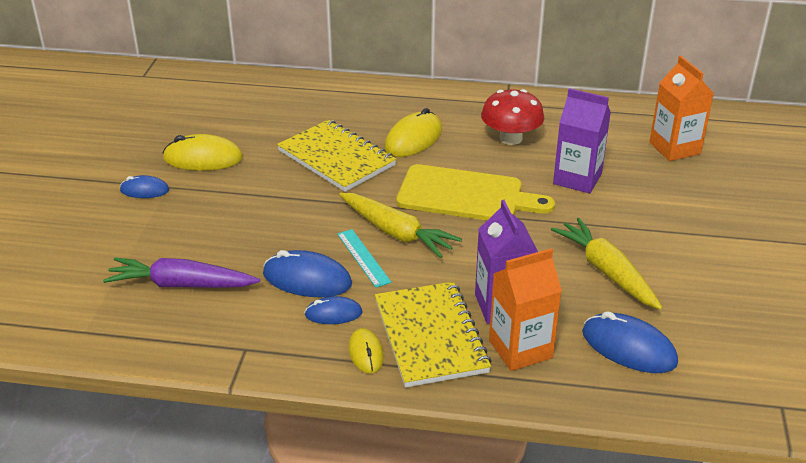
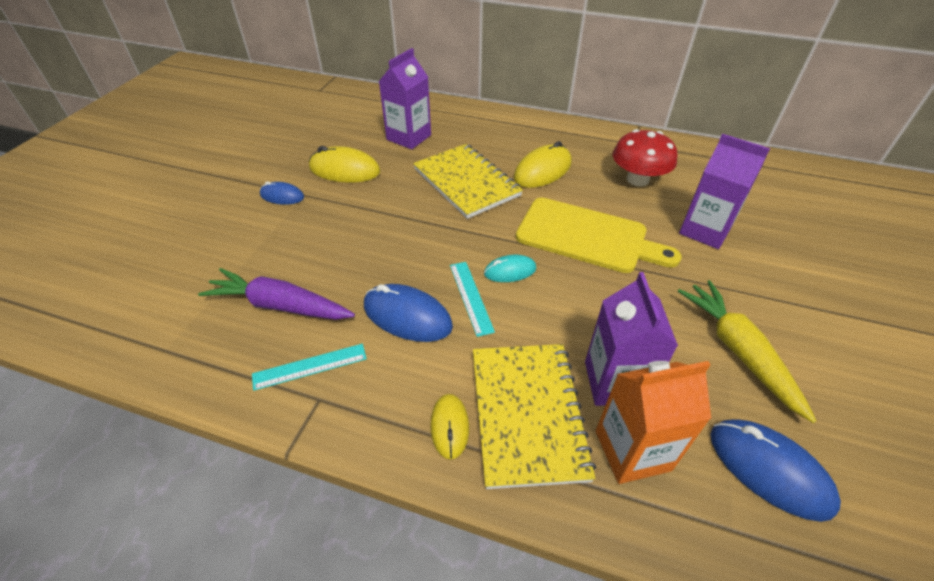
camera: 10 degrees right, 10 degrees up
blue mouse [304,296,363,324] -> none
yellow carrot [339,193,462,258] -> turquoise mouse [484,255,536,282]
orange carton [649,56,714,161] -> none
none -> turquoise ruler [252,344,367,391]
none -> purple carton [379,48,431,149]

